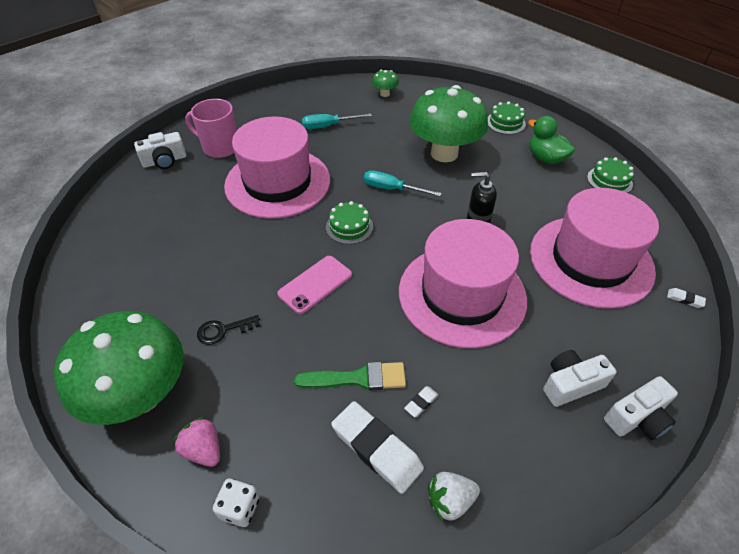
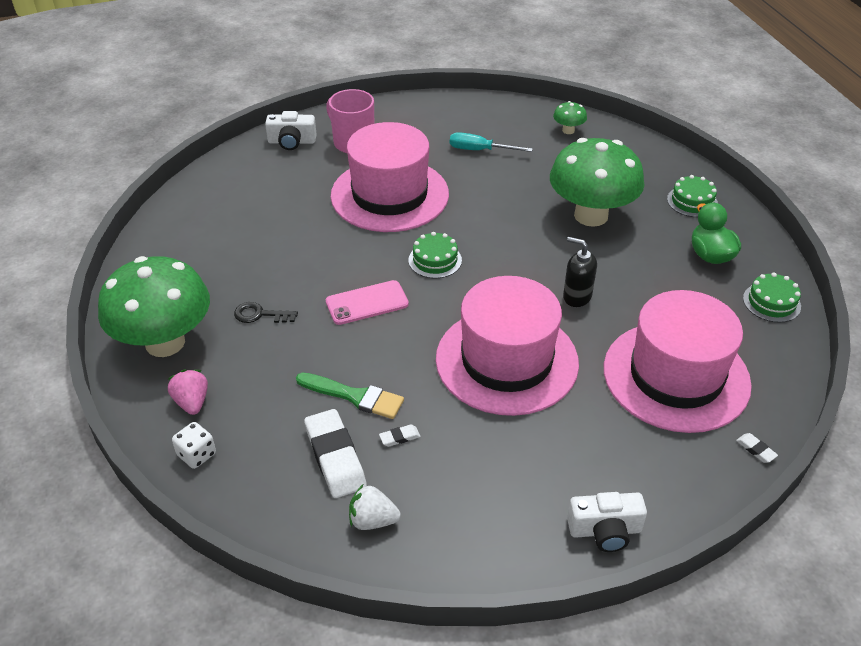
camera: 25 degrees right, 5 degrees down
turquoise screwdriver [364,170,442,197] -> none
white camera [543,350,616,407] -> none

